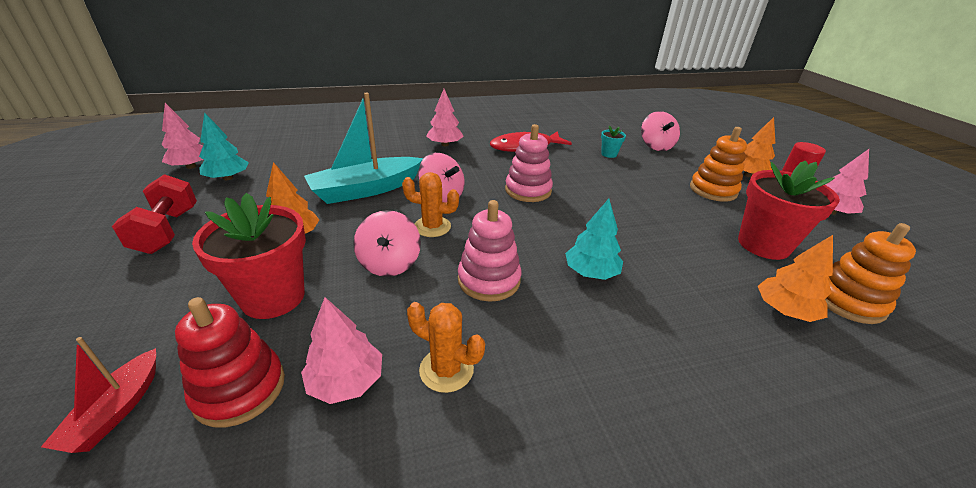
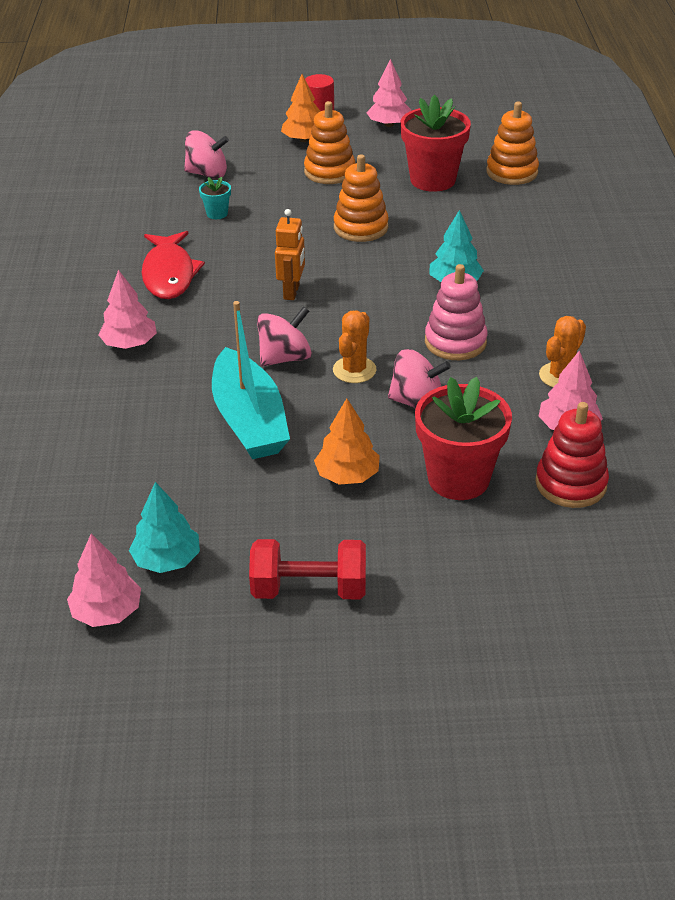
camera: 75 degrees left, 5 degrees up
red boat [41,337,156,453] -> none
pink stacking toy [505,124,553,202] -> orange robot [275,209,305,300]
orange tree [758,235,833,322] -> none
none -> orange stacking toy [334,154,389,242]

